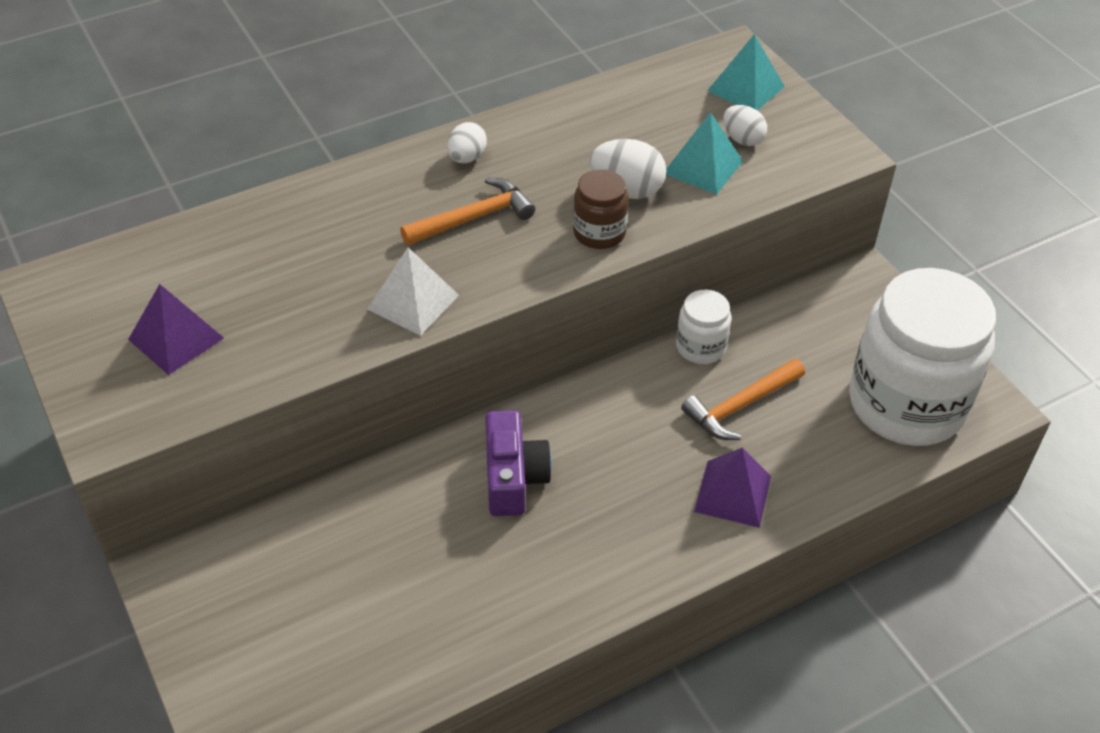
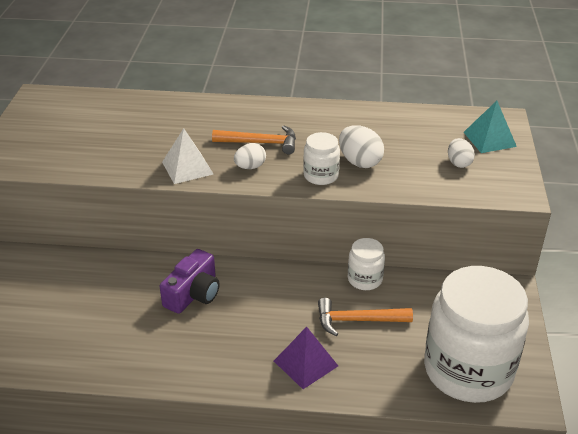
camera: 35 degrees right, 10 degrees down
purple pyramid [128,284,224,375] -> none
white egg [447,122,487,163] -> white egg moved to [234,143,266,169]
brown jar [573,169,629,249] -> white jar [303,132,340,185]
turquoise pyramid [666,112,743,195] -> none

